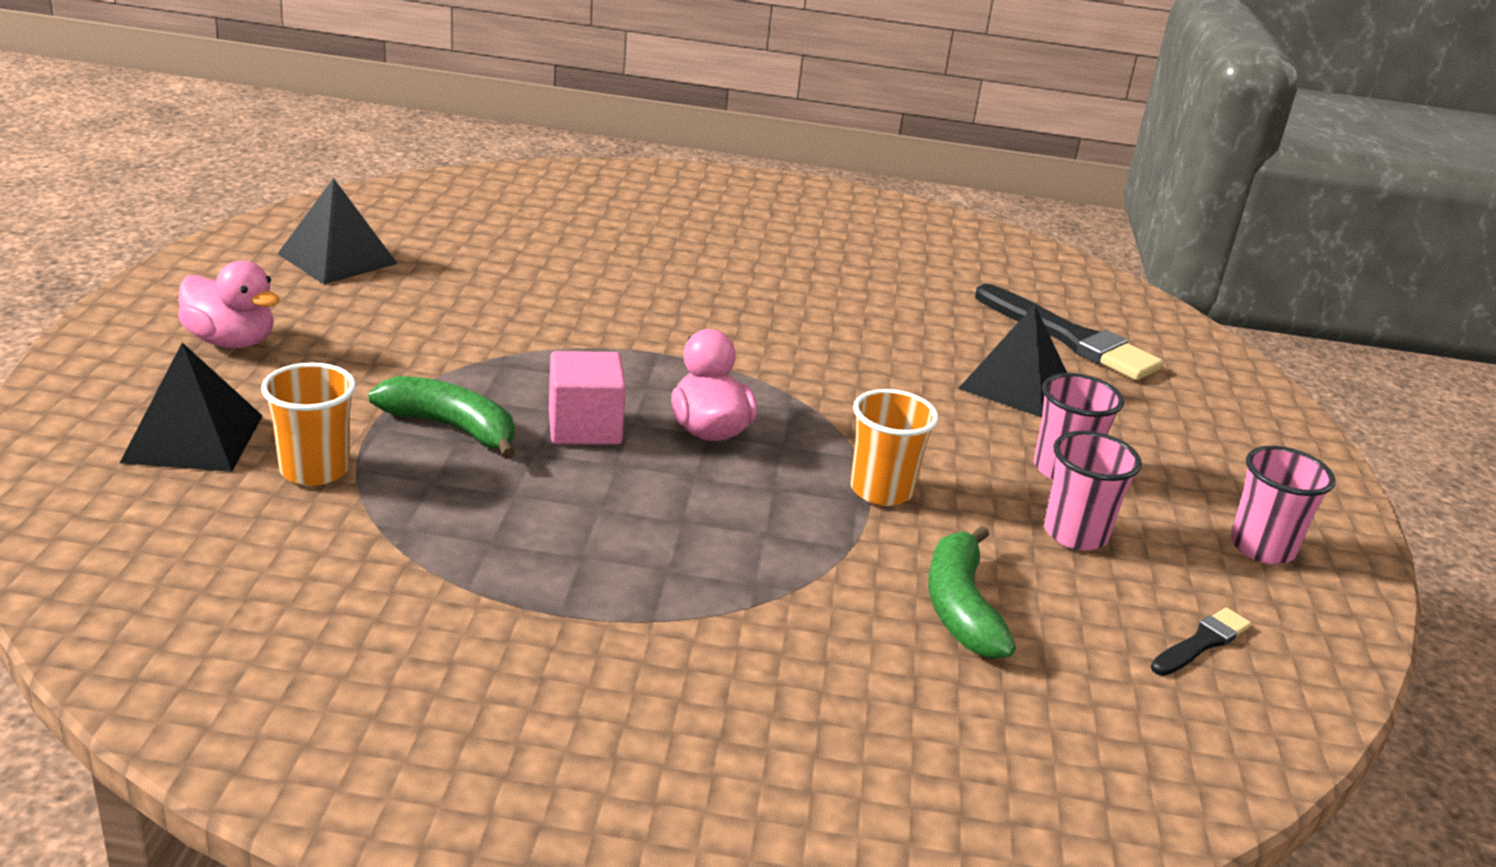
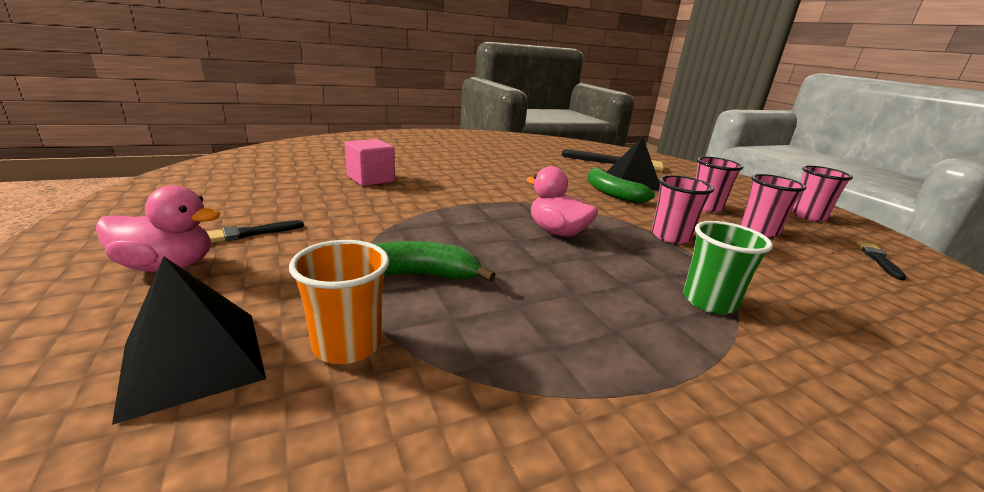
camera: 30 degrees left, 5 degrees down
black pyramid [278,178,398,284] -> none
pink cube [549,351,626,445] -> pink cube moved to [345,139,395,186]
orange cup [850,389,939,506] -> pink cup [652,175,714,244]
green banana [928,526,1016,659] -> green banana moved to [587,168,655,204]
none -> black brush [207,220,304,243]
none -> green cup [683,221,773,314]

